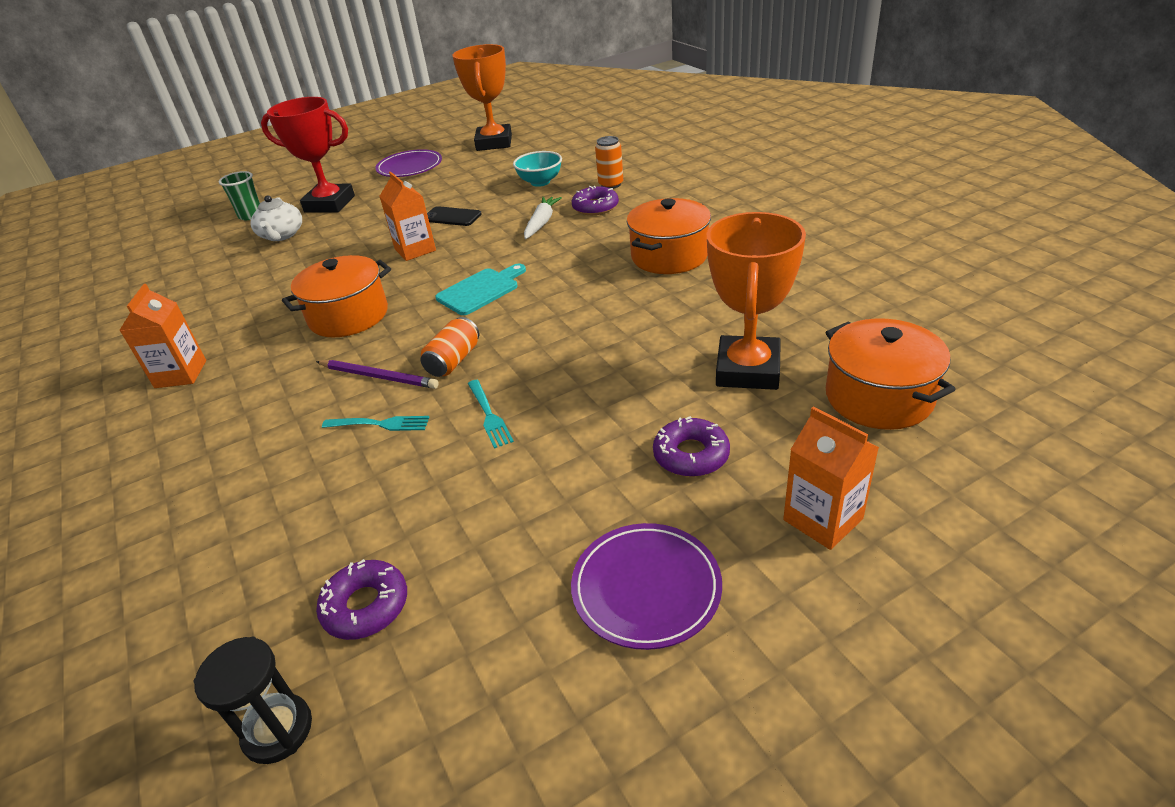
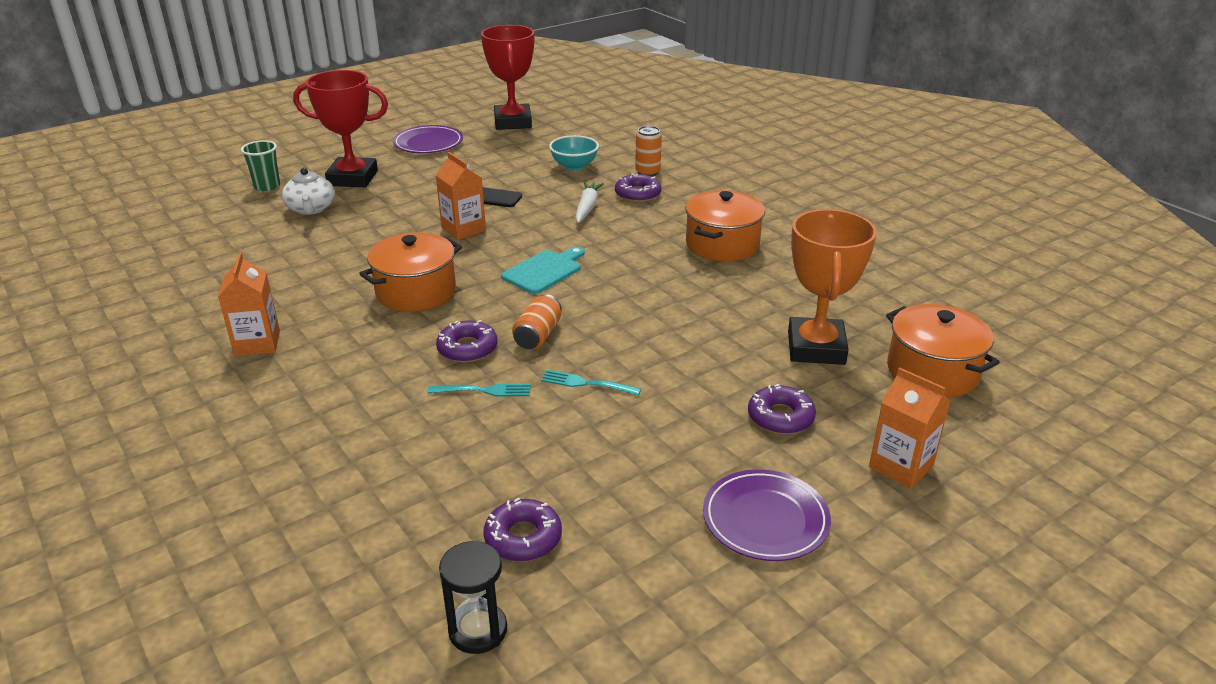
camera: 10 degrees left, 5 degrees down
purple pencil [316,360,439,389] -> purple donut [436,320,498,363]
orange trophy [452,44,512,151] -> red trophy [481,25,534,130]
turquoise fork [468,380,514,449] -> turquoise fork turned 135 degrees clockwise [541,370,641,395]

